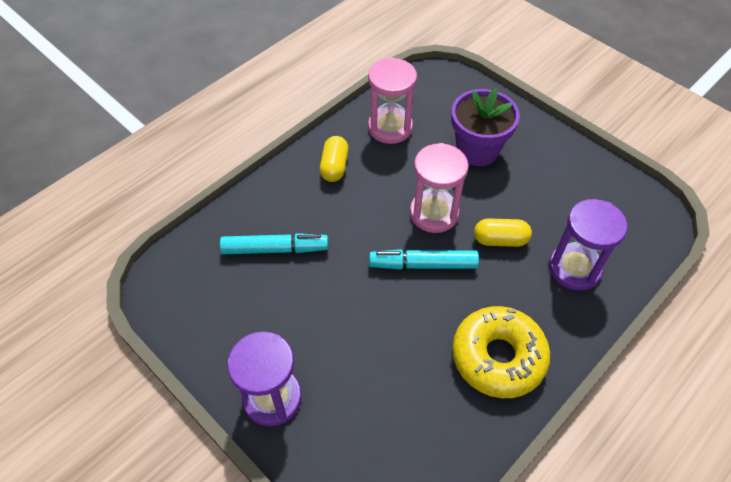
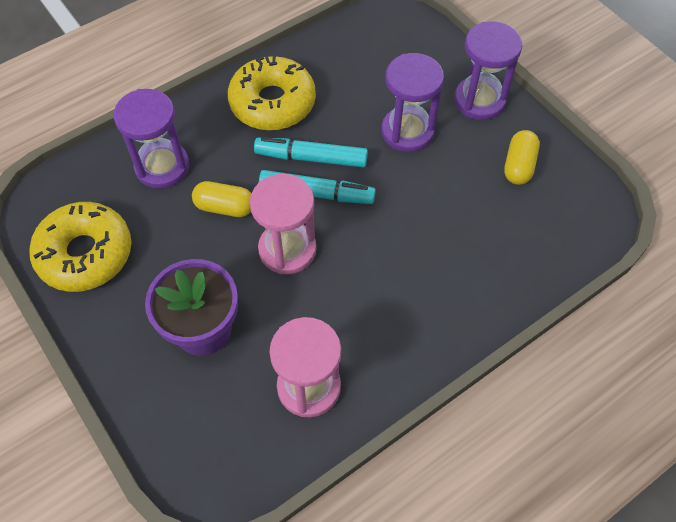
camera: 170 degrees left, 5 degrees up
turquoise marker [220,233,328,254] -> turquoise marker moved to [254,137,368,167]
yellow capsule [320,136,348,182] -> yellow capsule moved to [504,130,540,185]
none -> yellow donut [29,202,132,292]
none -> purple hourglass [381,53,444,152]

